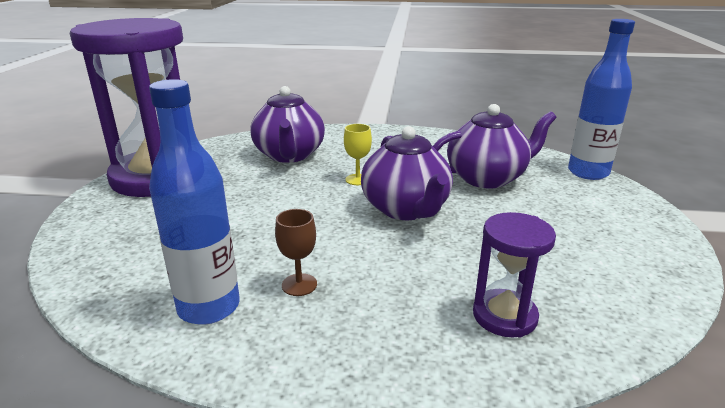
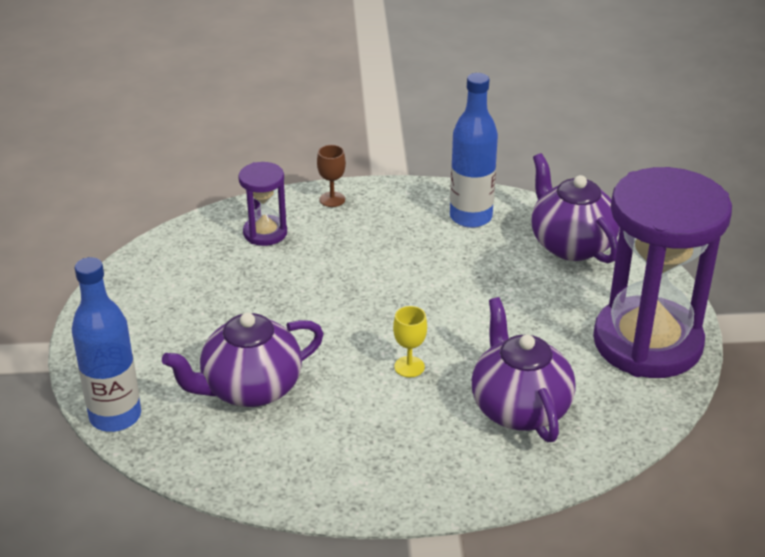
camera: 170 degrees right, 10 degrees up
brown goblet [275,209,317,296] -> brown goblet moved to [317,145,346,207]
purple teapot [361,126,453,220] -> purple teapot moved to [531,153,620,263]

